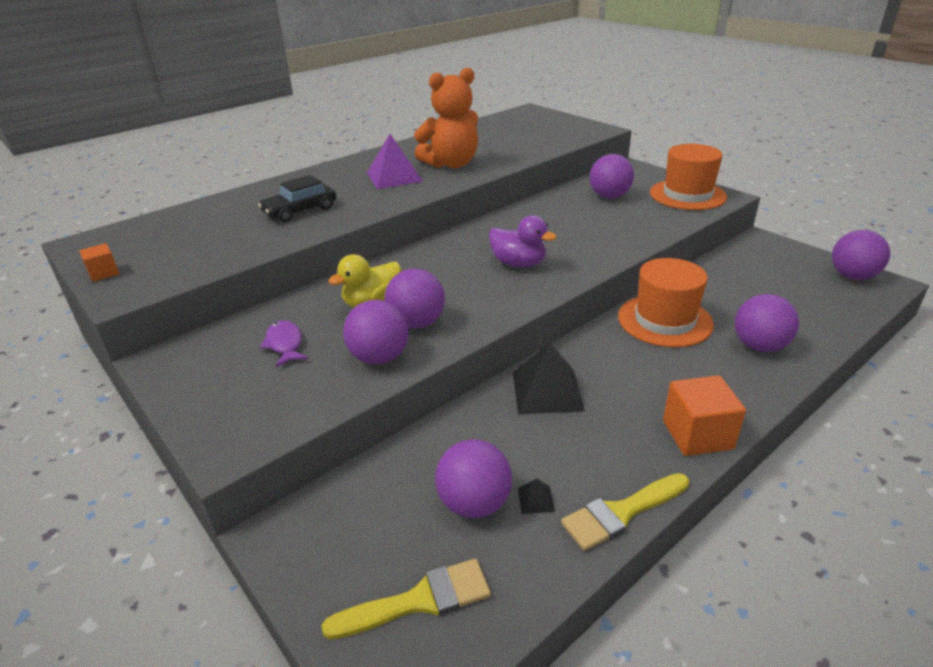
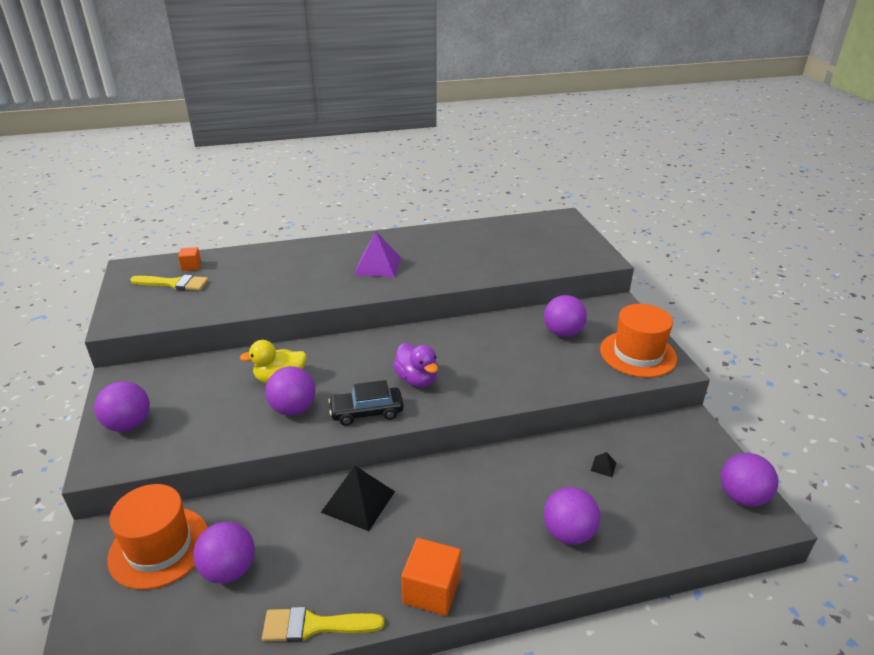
camera: 25 degrees right, 0 degrees up
orange cube [79,243,119,282] -> orange cube moved to [178,247,201,271]
black car [258,175,337,222] -> black car moved to [328,380,404,426]
purple fish [260,320,308,367] -> none
yellow brush [322,558,491,639] -> yellow brush moved to [130,275,209,291]
purple ball [343,300,409,364] -> purple ball moved to [94,381,150,432]
orange teddy bear [414,68,478,168] -> none
black pyramid [518,479,555,514] -> black pyramid moved to [591,452,617,477]
orange hat [618,258,714,348] -> orange hat moved to [108,484,208,590]

